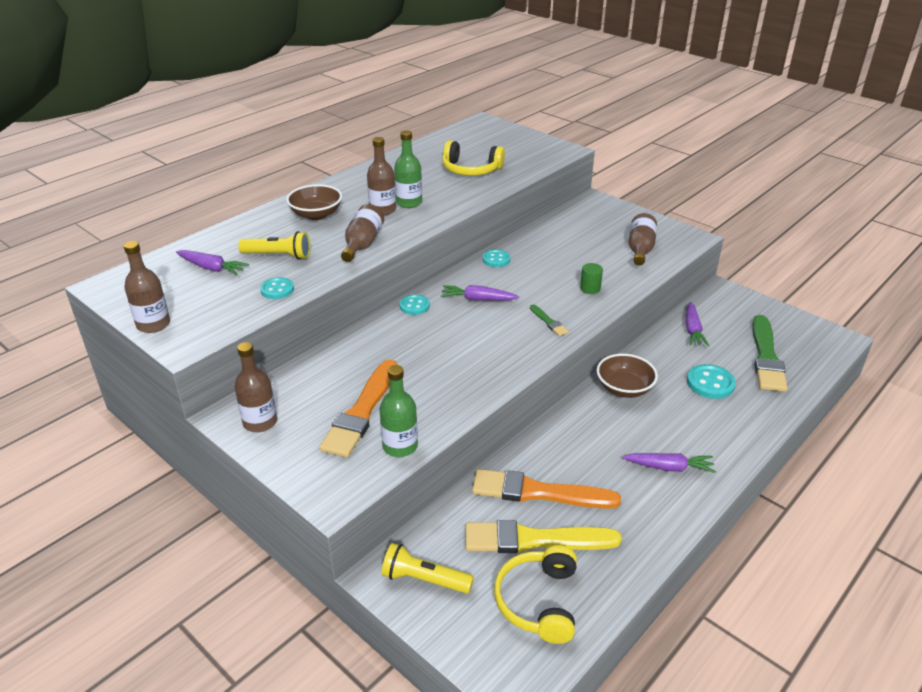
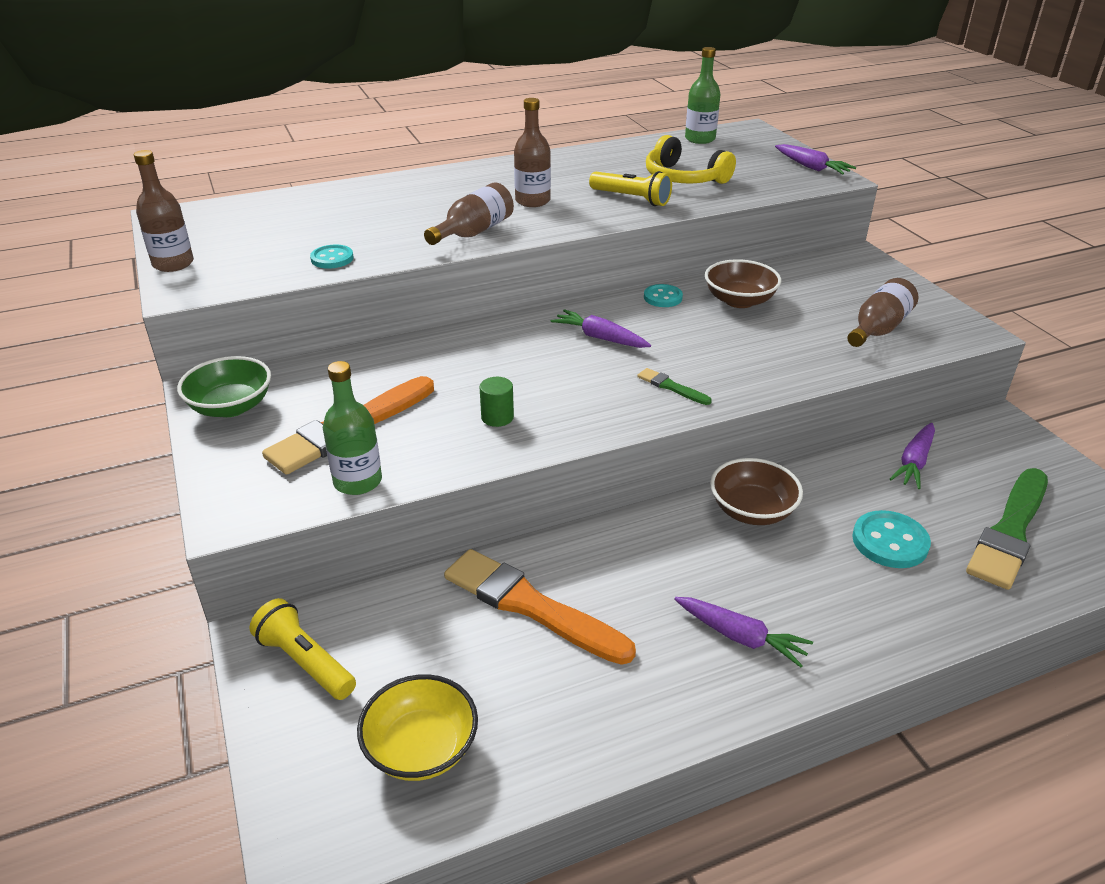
camera: 25 degrees right, 0 degrees up
purple carrot [176,250,249,275] -> purple carrot moved to [775,144,856,174]
brown bottle [234,342,277,432] -> green bowl [177,356,271,417]
yellow flashlight [238,231,310,259] -> yellow flashlight moved to [589,171,672,206]
brown bowl [286,184,342,220] -> brown bowl moved to [705,259,781,308]
green bottle [394,130,422,208] -> green bottle moved to [685,47,720,144]
turquoise button [399,294,430,315] -> none
yellow brush [465,520,622,553] -> none
yellow headphones [494,545,577,644] -> yellow bowl [357,674,478,781]
green brush [530,305,569,336] -> green brush turned 135 degrees clockwise [637,368,712,405]
green cylinder [580,263,603,294] -> green cylinder moved to [479,377,514,427]

